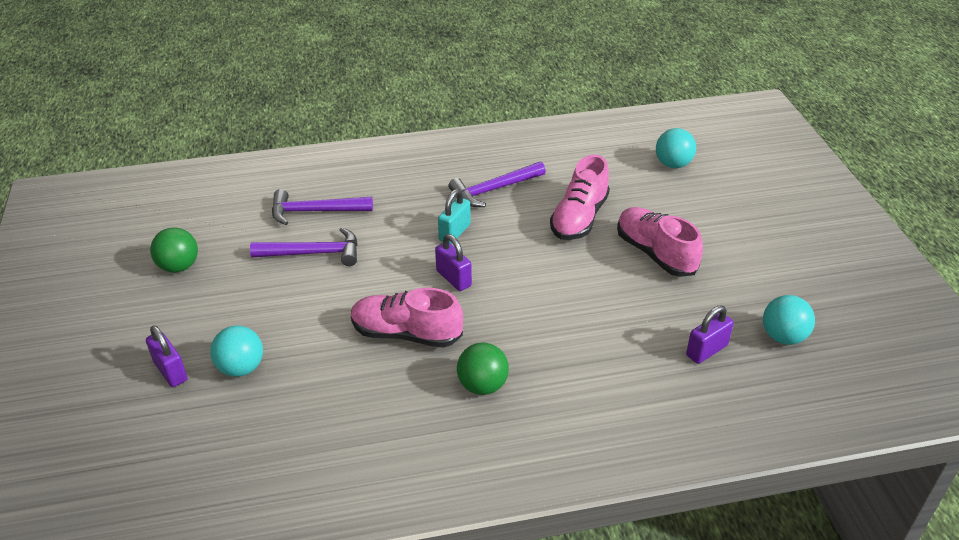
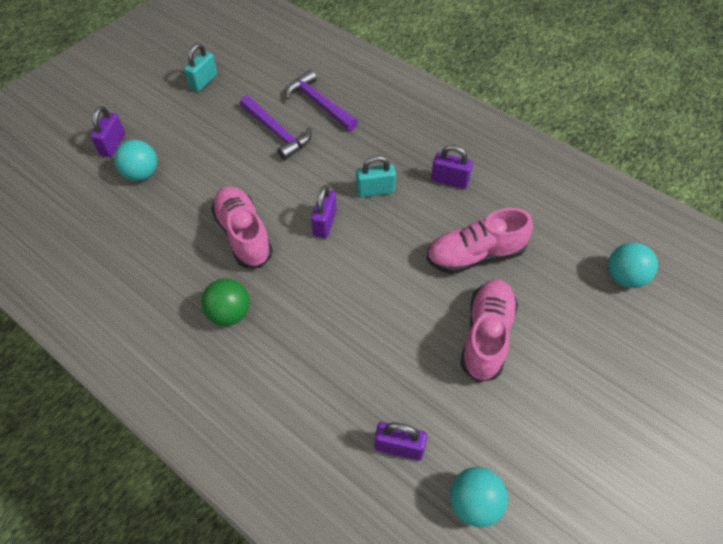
camera: 50 degrees right, 15 degrees up
green ball [150,228,198,273] -> turquoise padlock [184,43,217,92]
purple hammer [448,161,546,207] -> purple padlock [431,145,473,189]

